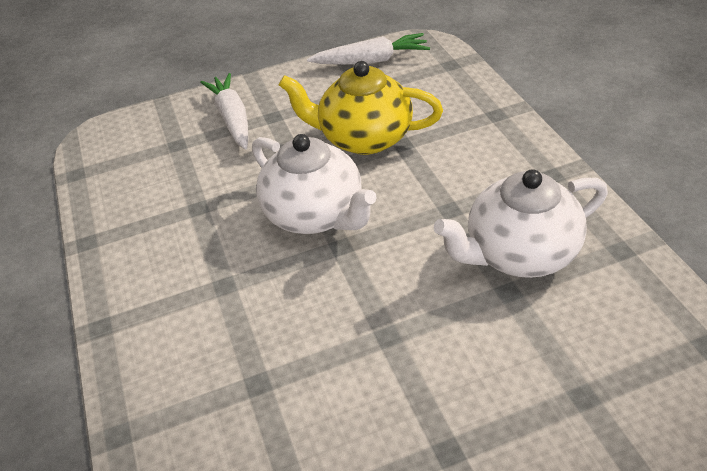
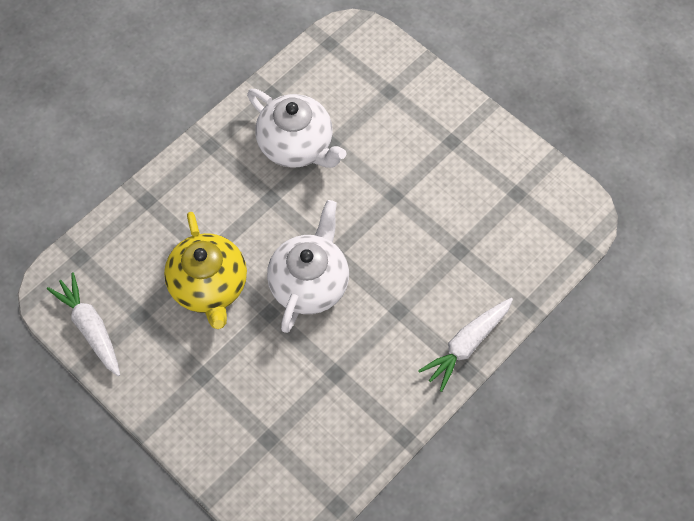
camera: 120 degrees left, 20 degrees up
white carrot [200,73,248,150] -> white carrot moved to [418,298,513,392]

